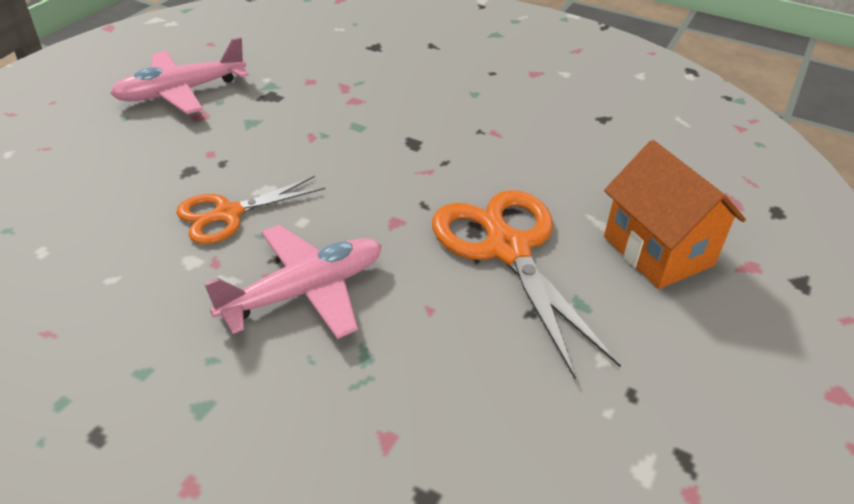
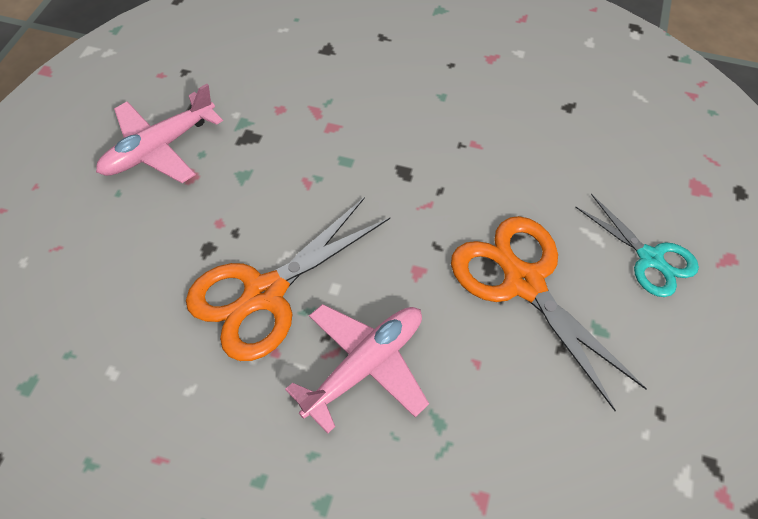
camera: 10 degrees left, 15 degrees up
orange scissors [176,176,325,244] -> orange scissors [186,197,390,361], size x1.63
orange house [604,140,746,289] -> turquoise scissors [576,194,699,297]

